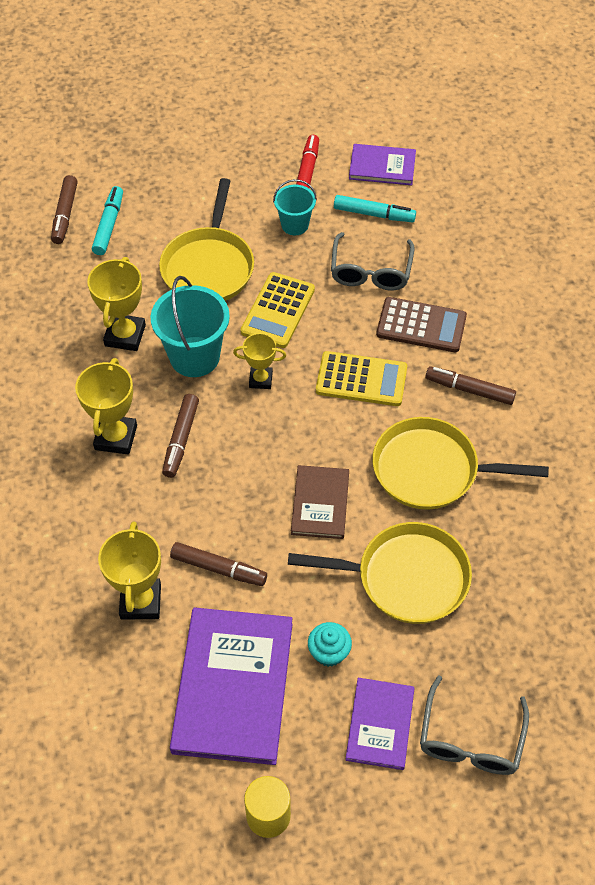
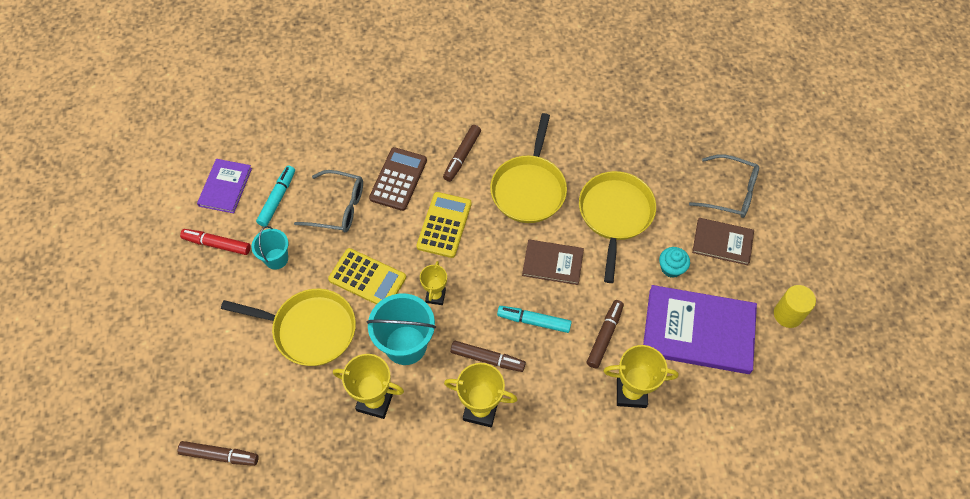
camera: 85 degrees left, 5 degrees up
turquoise marker [92,186,123,255] -> turquoise marker moved to [497,306,572,333]
purple book [345,678,415,770] -> brown book [692,218,754,265]

